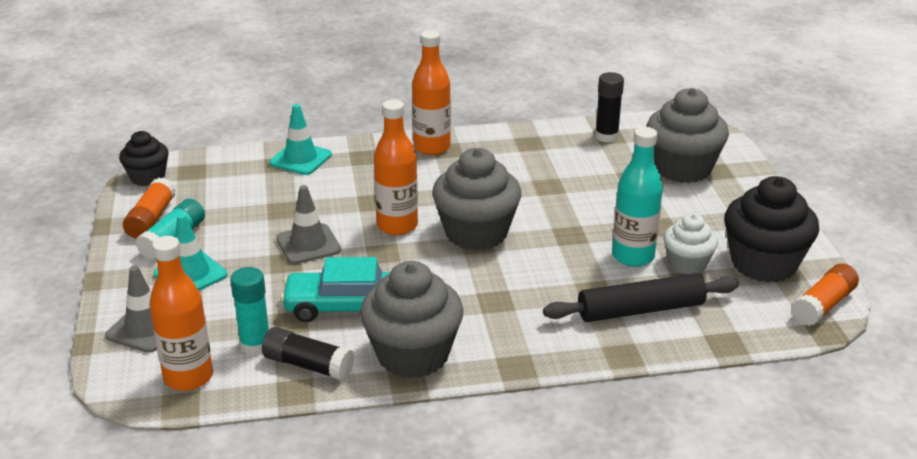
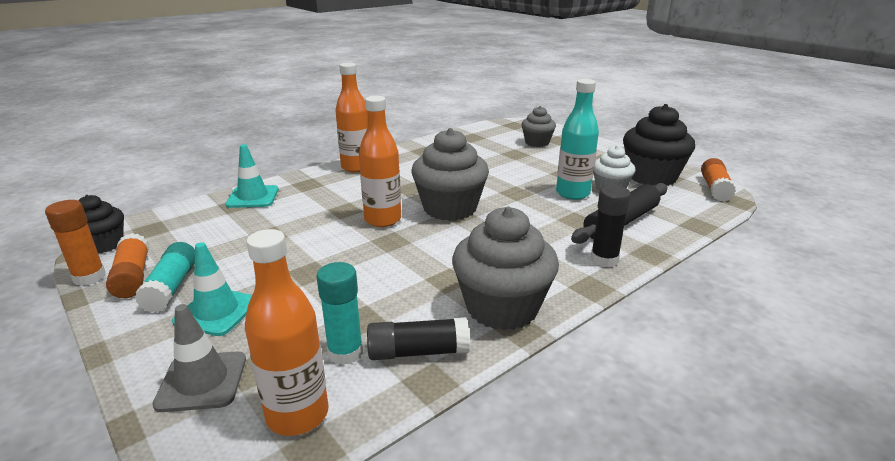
camera: 30 degrees left, 5 degrees down
grey traffic cone [276,185,341,264] -> none
turquoise car [281,257,390,322] -> none
black glue stick [595,72,624,143] -> black glue stick moved to [591,185,631,267]
grey cupcake [646,88,729,183] -> grey cupcake [521,106,556,147], size x0.59
none -> orange glue stick [45,200,106,286]

